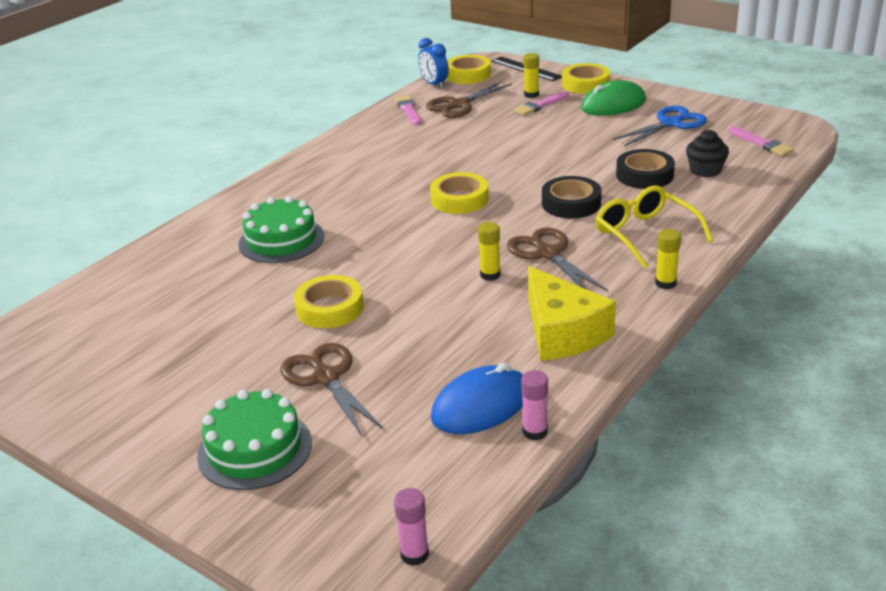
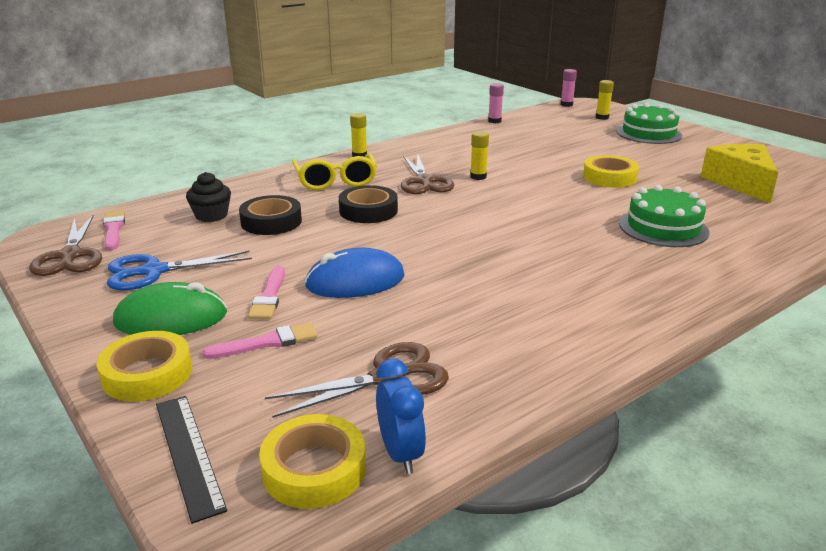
camera: 165 degrees left, 5 degrees down
brown scissors [281,343,384,436] -> brown scissors moved to [29,214,102,276]
pink brush [395,95,421,125] -> pink brush moved to [248,266,285,320]
yellow tape [430,172,489,214] -> none
blue mouse [431,363,523,434] -> blue mouse moved to [305,247,405,298]
yellow glue stick [524,53,539,98] -> yellow glue stick moved to [596,80,614,120]
yellow cheese [528,266,616,361] -> yellow cheese moved to [701,144,778,203]

